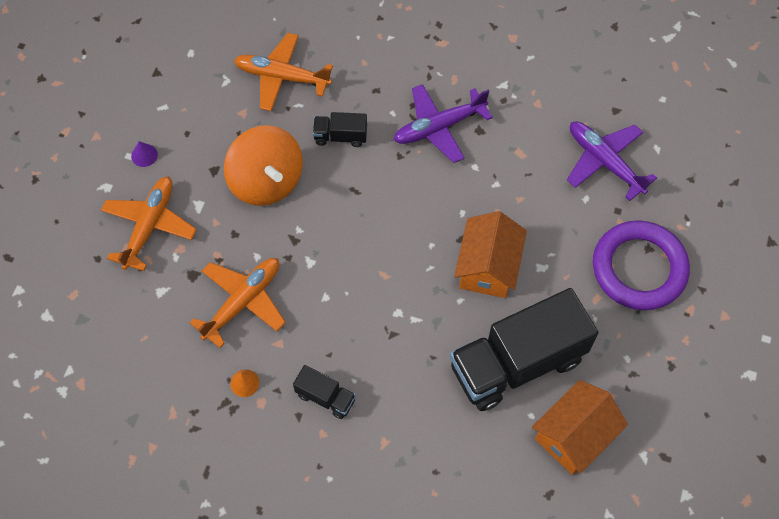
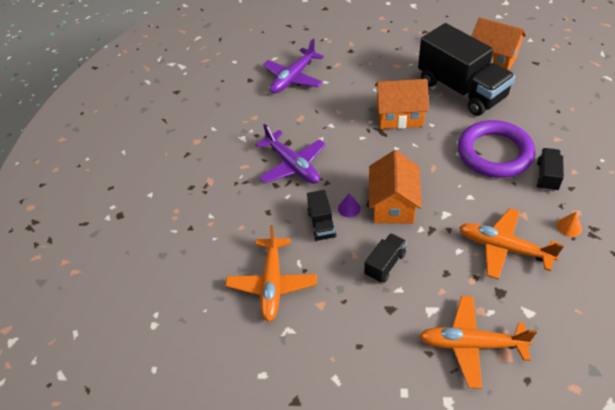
camera: 100 degrees left, 15 degrees down
purple cone [131,141,158,167] -> purple cone moved to [338,193,361,218]
orange spinning top [224,125,303,206] -> black truck [364,233,407,283]
purple ring [593,220,690,310] -> purple ring moved to [458,120,535,178]
none -> orange house [369,150,422,224]

